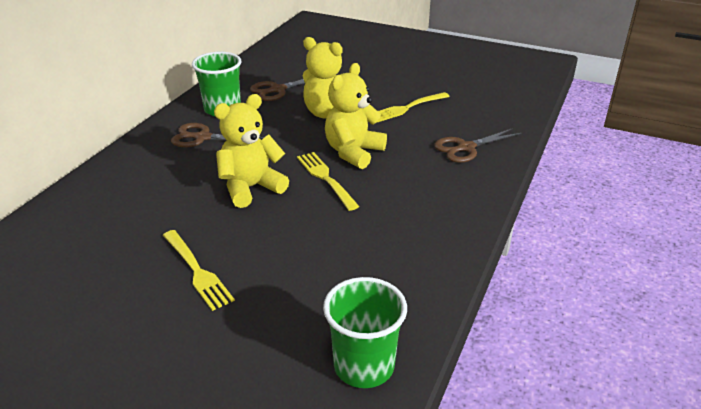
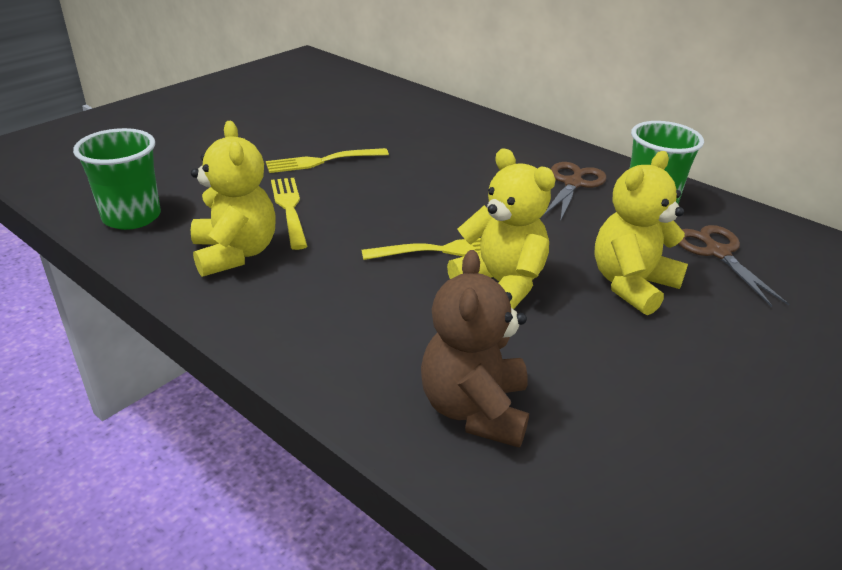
camera: 105 degrees right, 0 degrees up
yellow teddy bear [214,94,289,208] -> yellow teddy bear moved to [191,121,276,277]
yellow fork [377,92,450,122] -> yellow fork moved to [271,178,308,250]
brown scissors [434,128,522,163] -> brown teddy bear [421,250,529,448]

